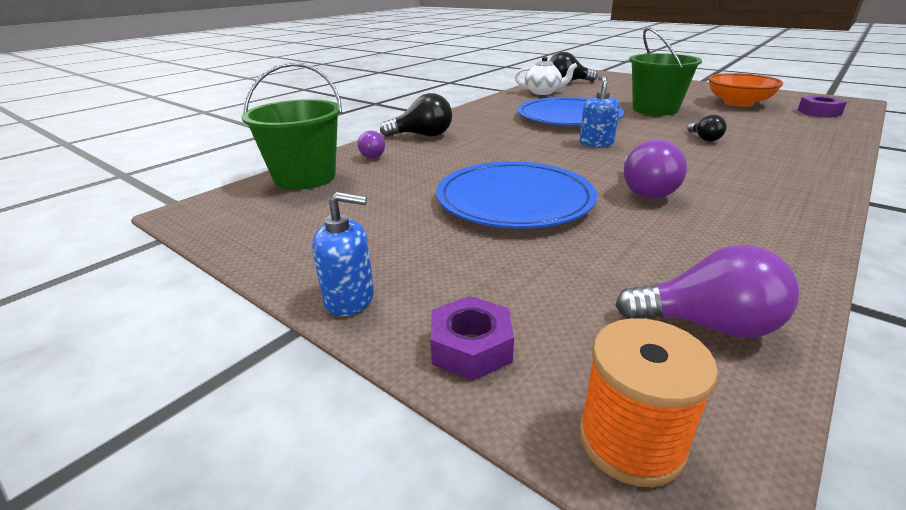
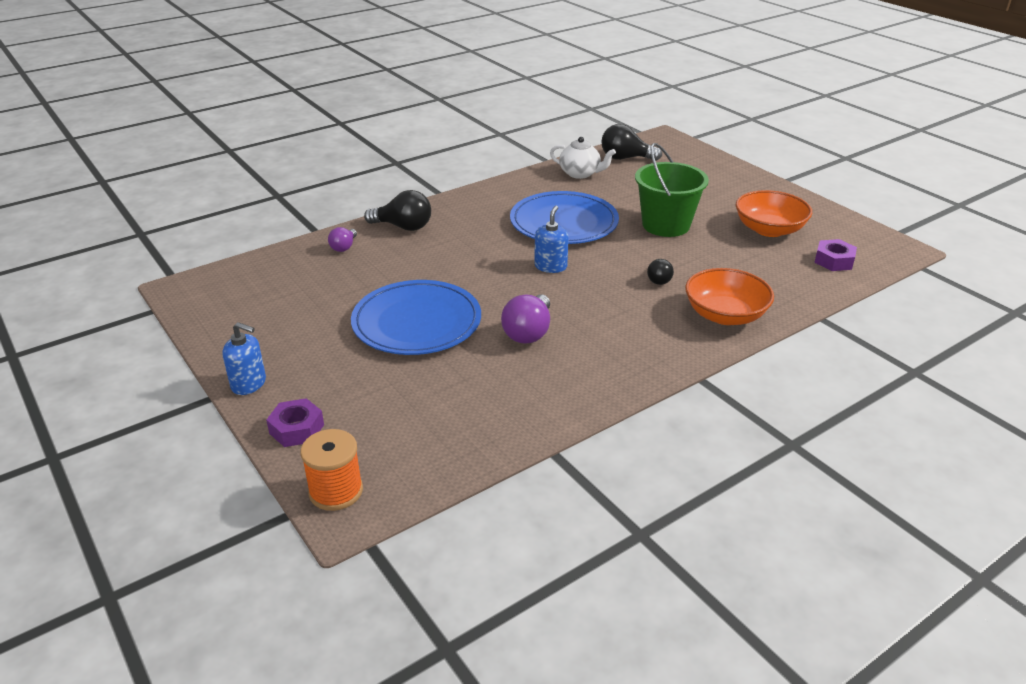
camera: 15 degrees right, 5 degrees up
green bucket [241,62,342,190] -> none
purple light bulb [615,244,799,338] -> none
none -> orange bowl [685,268,774,325]

